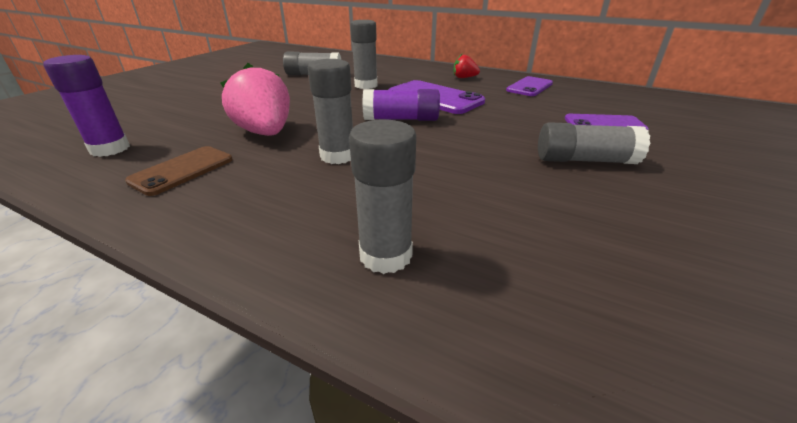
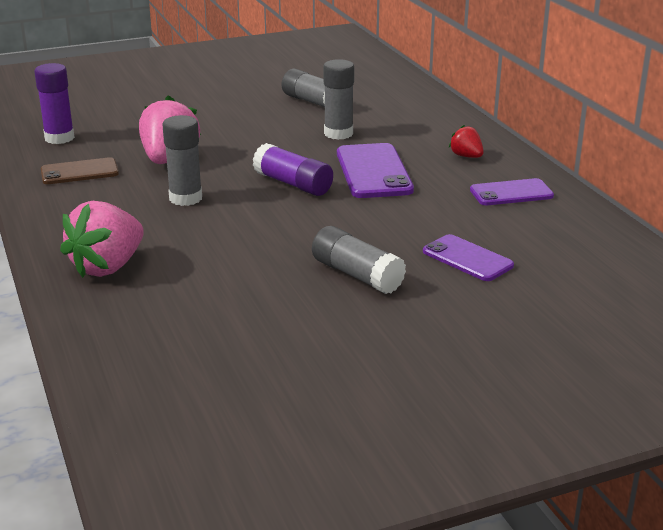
camera: 40 degrees right, 5 degrees down
grey glue stick [349,119,416,274] -> pink strawberry [60,201,144,278]

